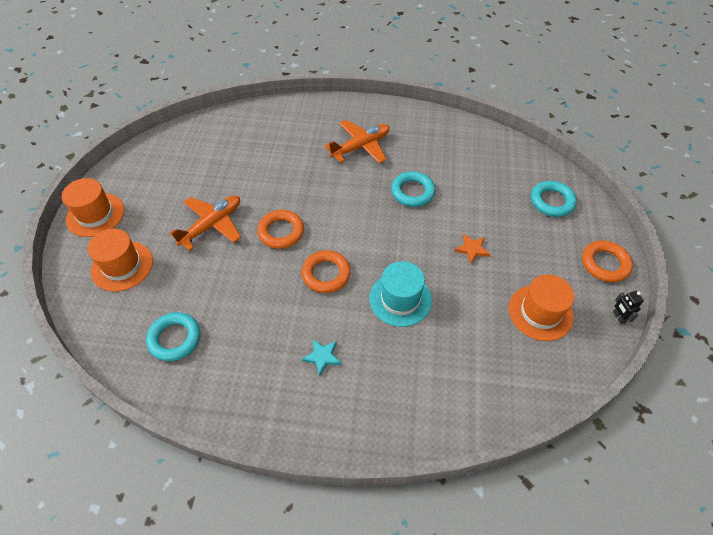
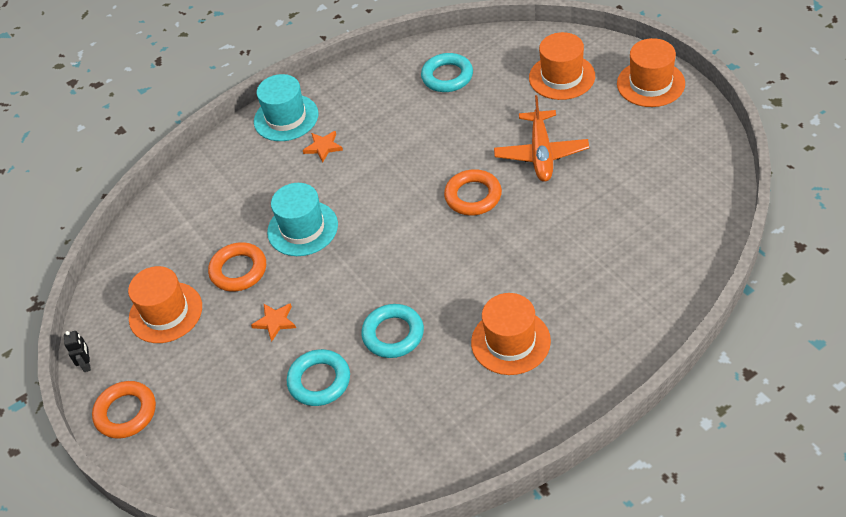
camera: 145 degrees right, 5 degrees down
orange ring [301,250,351,293] -> orange ring moved to [208,242,266,292]
turquoise star [302,339,342,376] -> orange star [303,131,343,162]
orange plane [325,120,390,163] -> orange hat [471,293,551,375]
turquoise ring [531,181,577,217] -> turquoise ring moved to [287,349,350,406]
black robot [613,291,644,324] -> black robot turned 45 degrees clockwise [64,331,91,372]
none -> turquoise hat [254,74,318,141]

